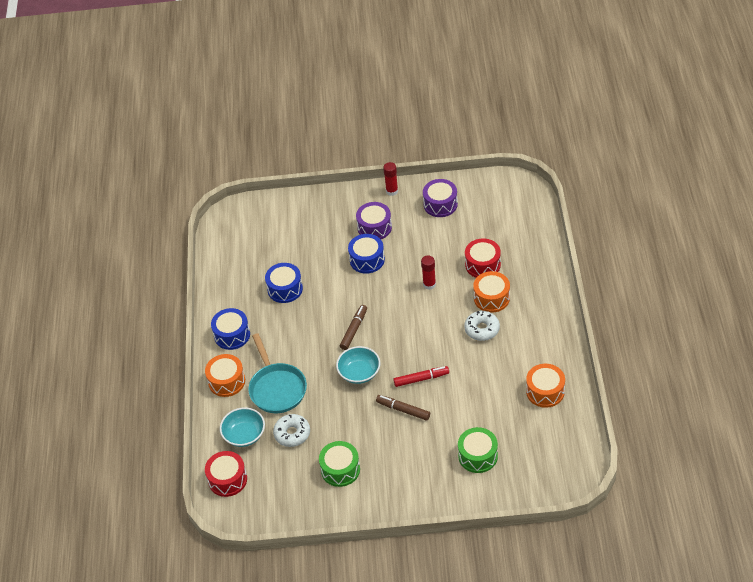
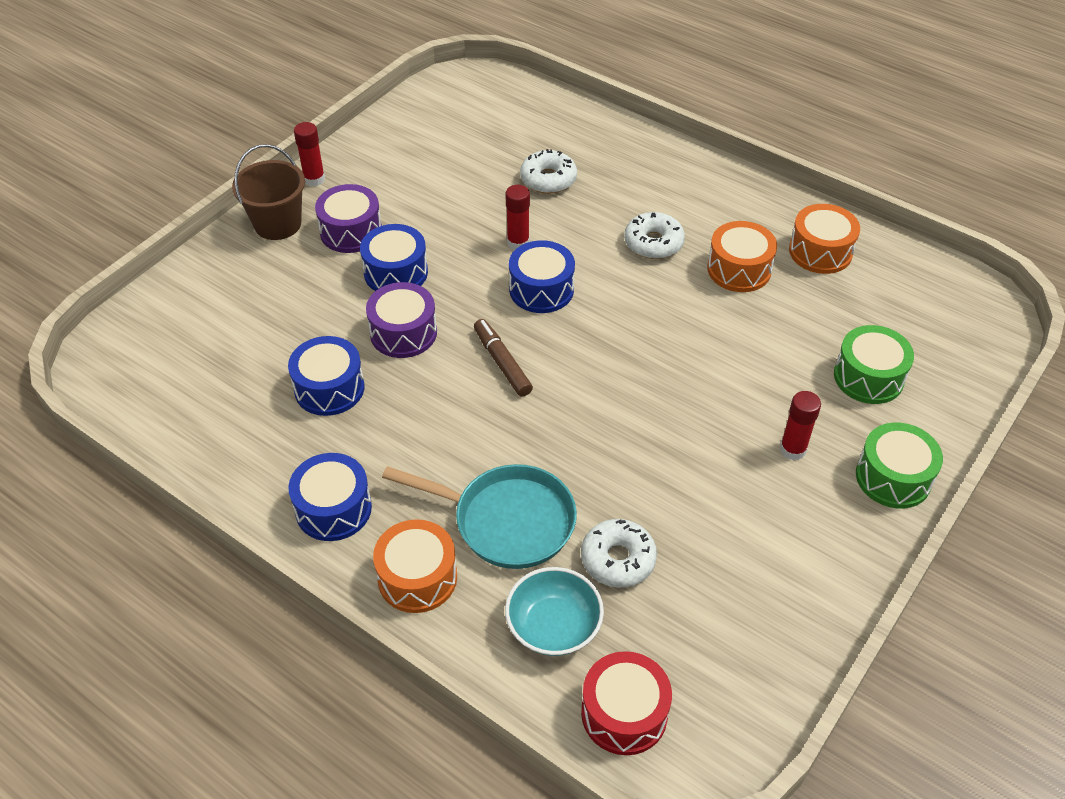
camera: 55 degrees left, 0 degrees up
green drum [319,441,360,487] -> green drum moved to [856,422,943,509]
turquoise bowl [336,346,380,384] -> none
brown marker [376,395,430,421] -> none
red marker [393,366,449,387] -> none
purple drum [423,179,458,217] -> purple drum moved to [366,282,437,358]
red drum [465,239,501,278] -> white donut [520,149,577,194]
orange drum [473,271,510,313] -> orange drum moved to [707,221,777,292]
none -> brown bucket [232,144,305,240]
none -> blue drum [509,240,575,313]
none -> red glue stick [780,391,821,461]

